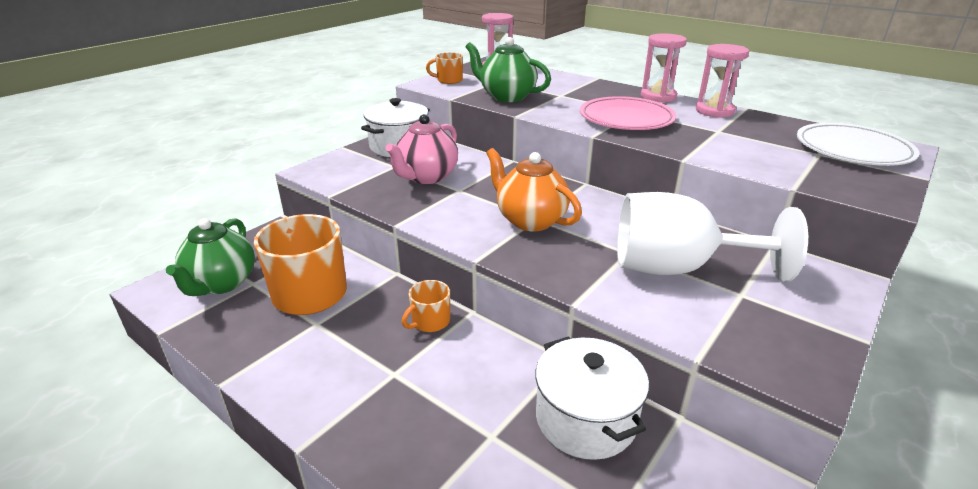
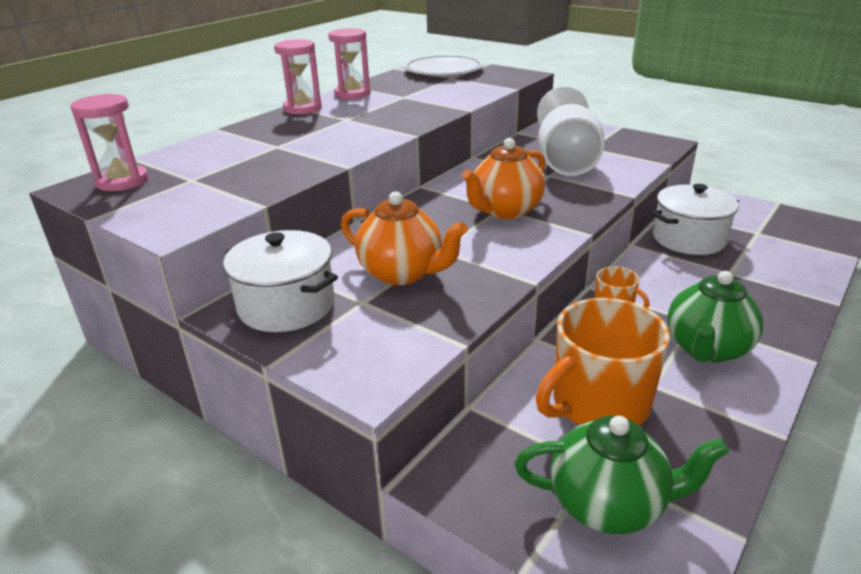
camera: 90 degrees left, 0 degrees up
pink teapot [385,114,458,184] -> orange teapot [341,191,468,285]
orange mug [426,52,463,84] -> none
green teapot [466,37,551,102] -> green teapot moved to [667,271,763,363]
pink plate [580,96,677,130] -> none

